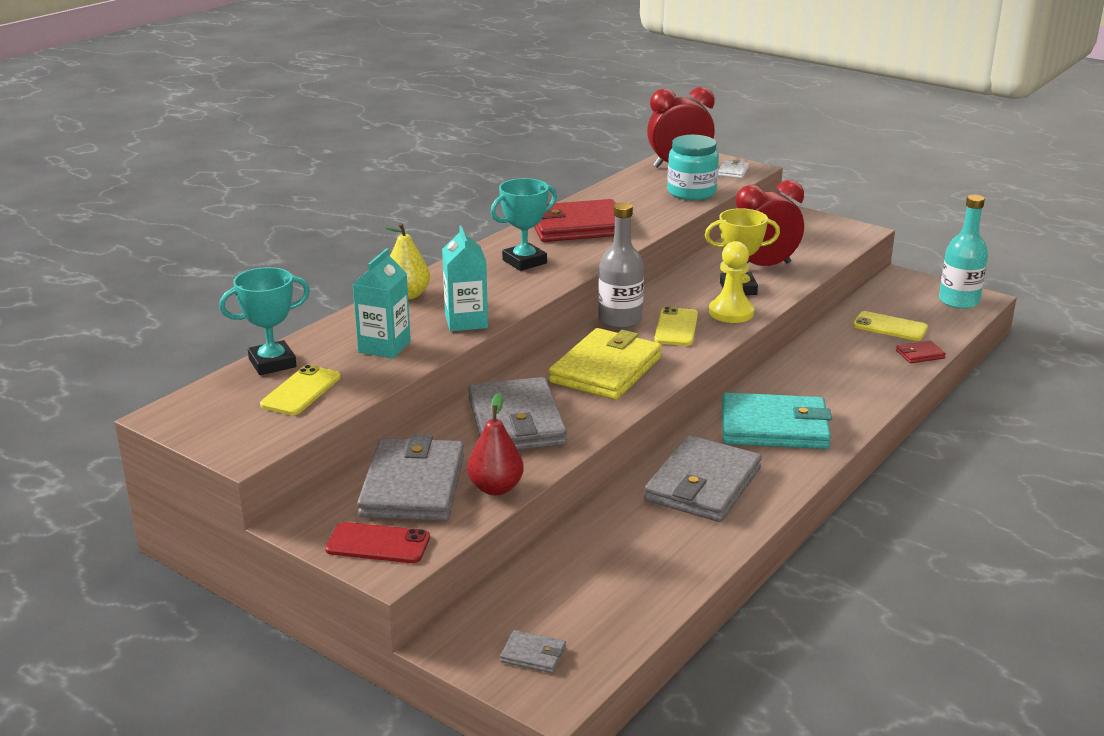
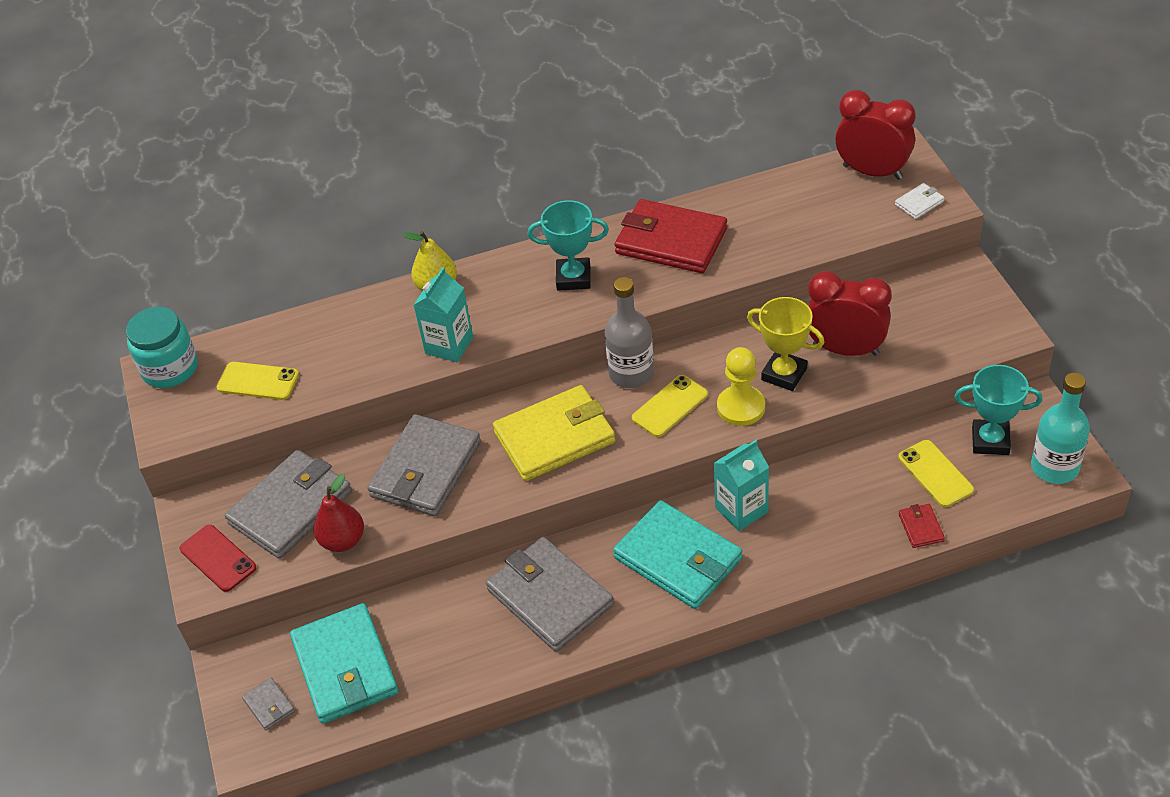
camera: 40 degrees right, 20 degrees up
turquoise trophy [219,267,310,375] -> turquoise trophy moved to [955,365,1042,455]
yellow phone [260,365,341,415] -> yellow phone turned 45 degrees clockwise [217,362,299,400]
turquoise carton [353,248,411,359] -> turquoise carton moved to [714,440,769,531]
grey wallet [644,435,762,522] -> grey wallet turned 75 degrees clockwise [486,537,614,652]
turquoise jar [667,135,719,200] -> turquoise jar moved to [126,307,198,388]
red wallet [896,341,946,363] -> red wallet turned 60 degrees clockwise [898,504,945,548]
none -> turquoise wallet [290,603,399,724]

